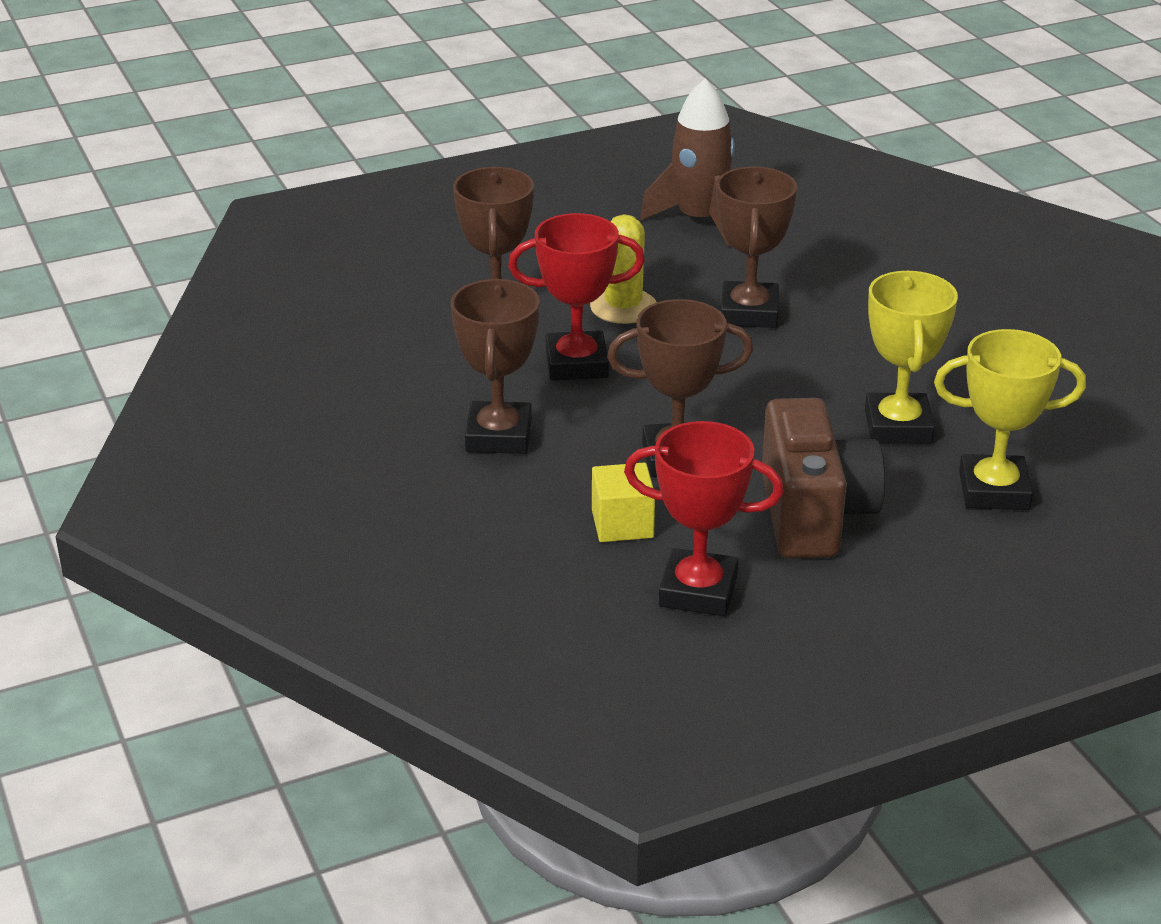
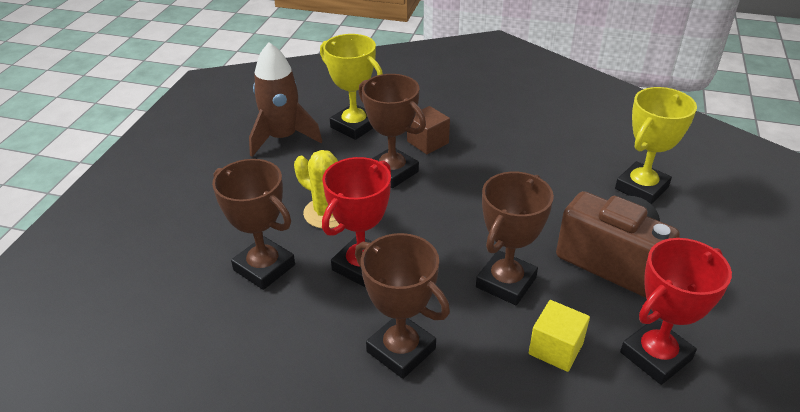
camera: 50 degrees left, 5 degrees up
yellow trophy [865,271,958,444] -> yellow trophy moved to [320,34,383,140]
none -> brown cube [407,106,450,154]

